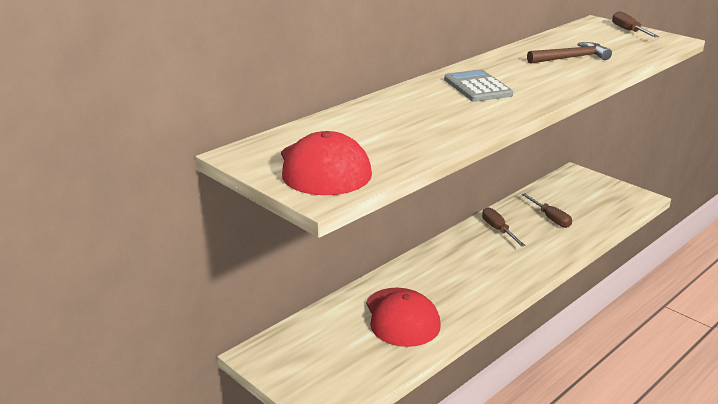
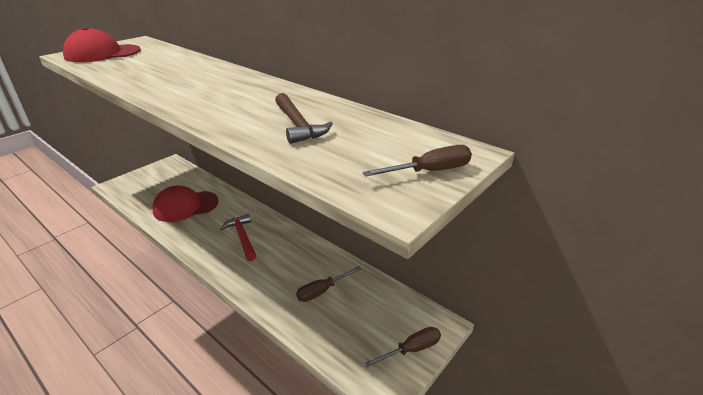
camera: 85 degrees right, 5 degrees up
grey calculator [444,69,513,102] -> none
brown screwdriver [482,207,525,247] -> brown screwdriver moved to [364,327,441,368]
none -> red hammer [220,214,257,261]

